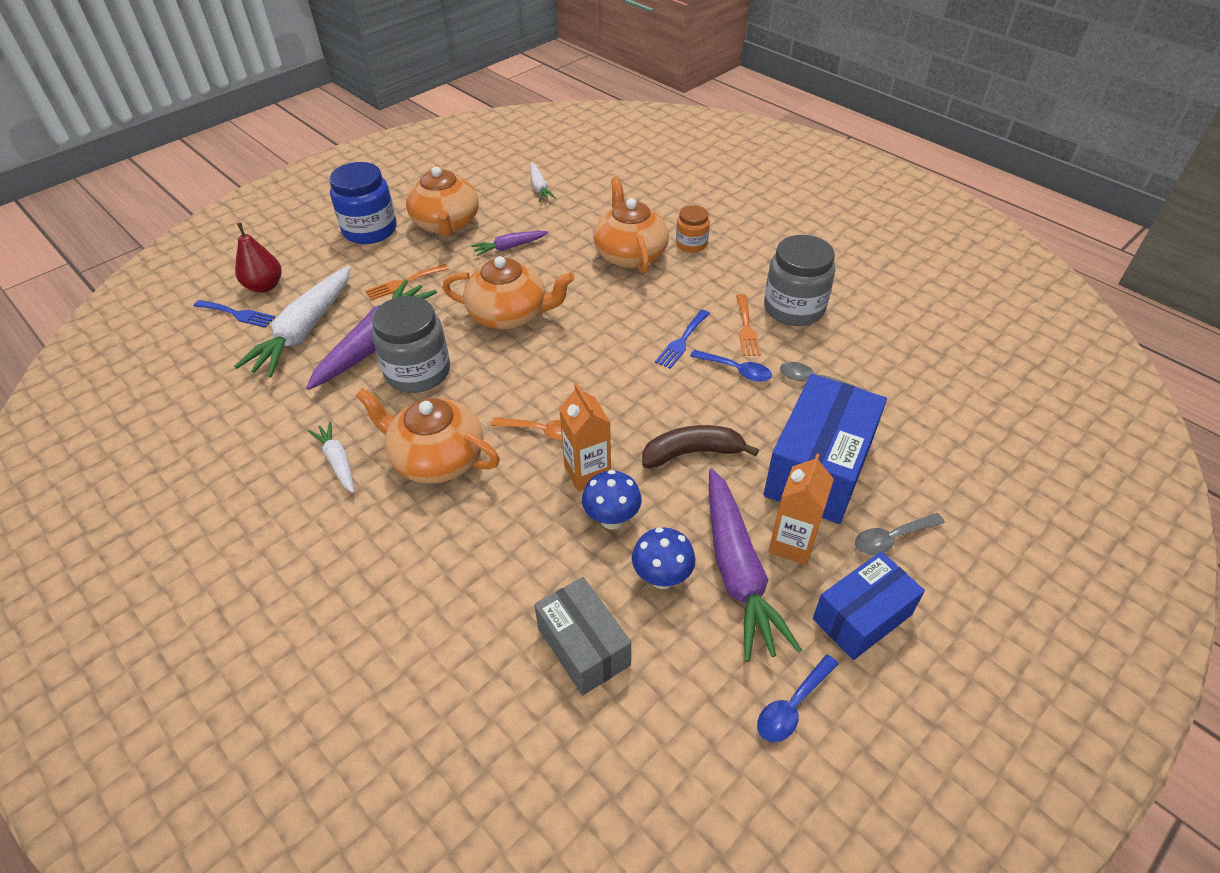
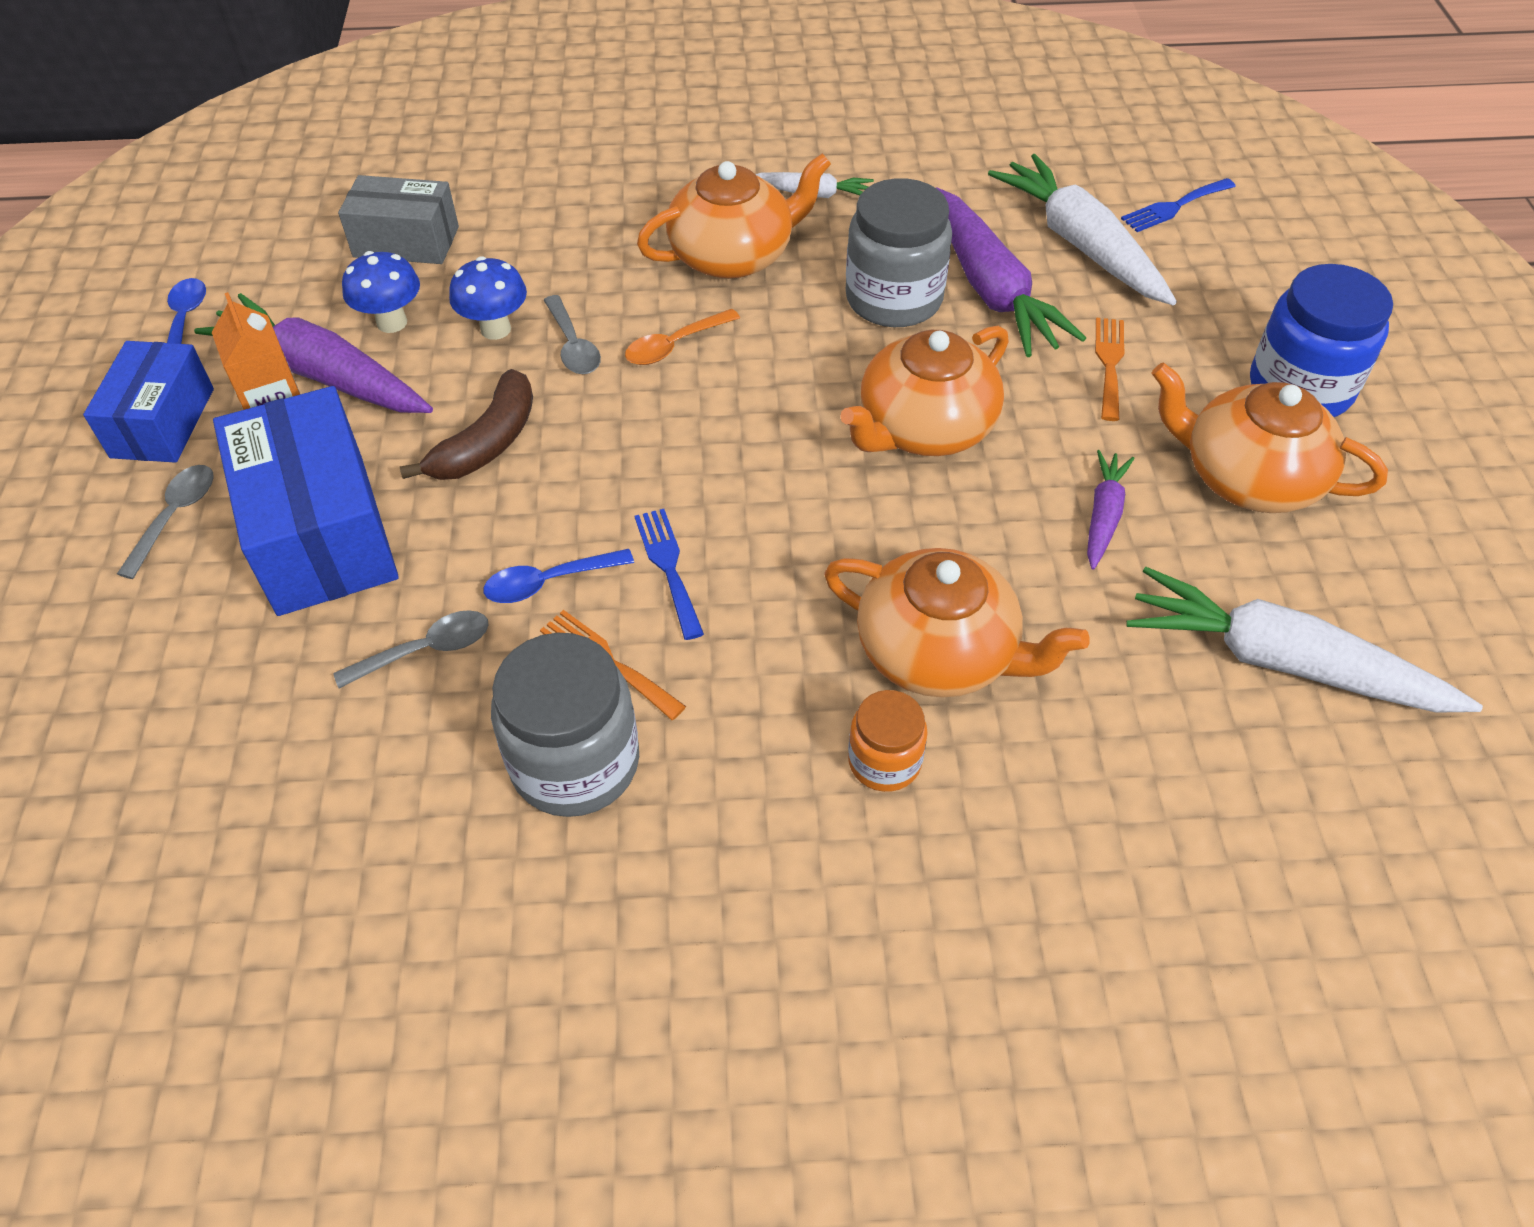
camera: 130 degrees right, 5 degrees up
red pear [235,223,282,293] -> none
white carrot [530,163,556,202] -> white carrot [1126,567,1483,713], size x1.94
orange carton [559,383,611,492] -> grey spoon [544,295,601,374]

